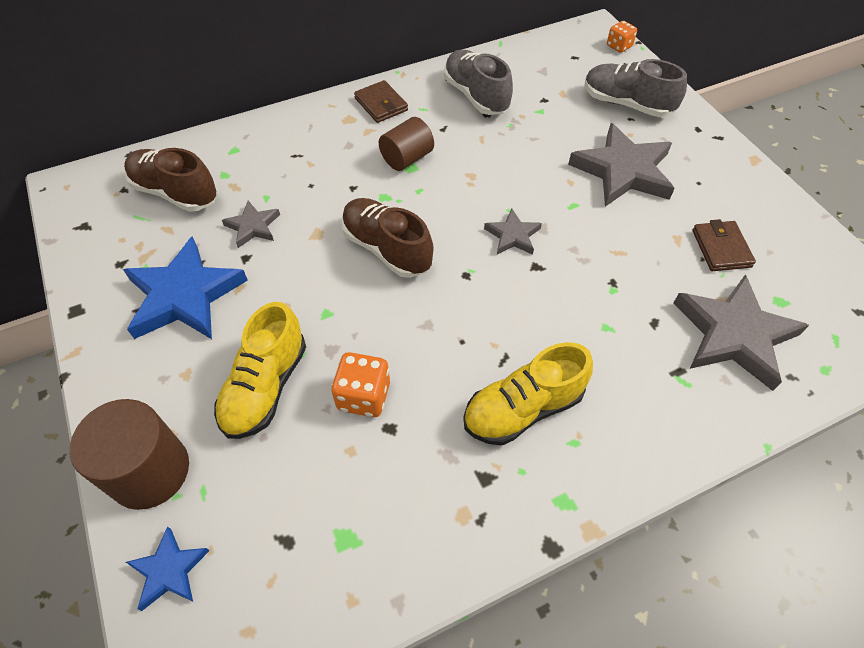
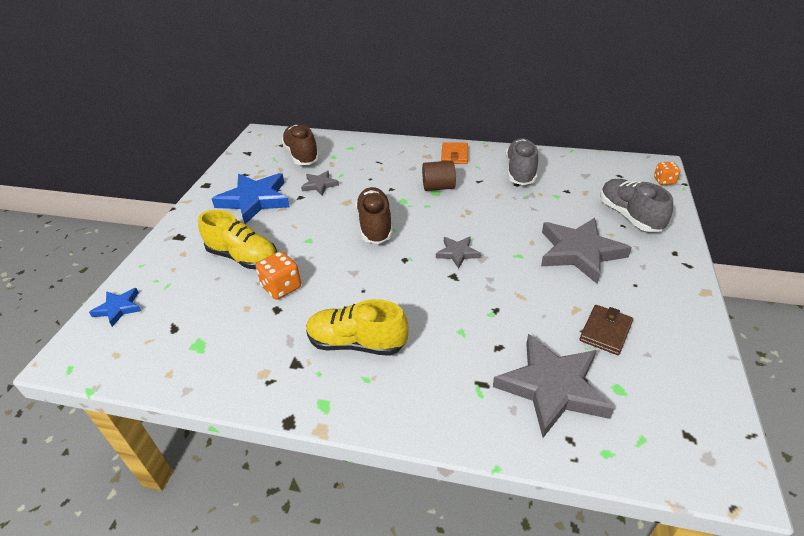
camera: 40 degrees right, 15 degrees down
brown cylinder [70,399,189,510] -> none
yellow shoe [214,302,306,439] -> yellow shoe turned 120 degrees counterclockwise [198,210,277,269]
brown wallet [354,80,408,123] -> orange wallet [441,142,468,164]

